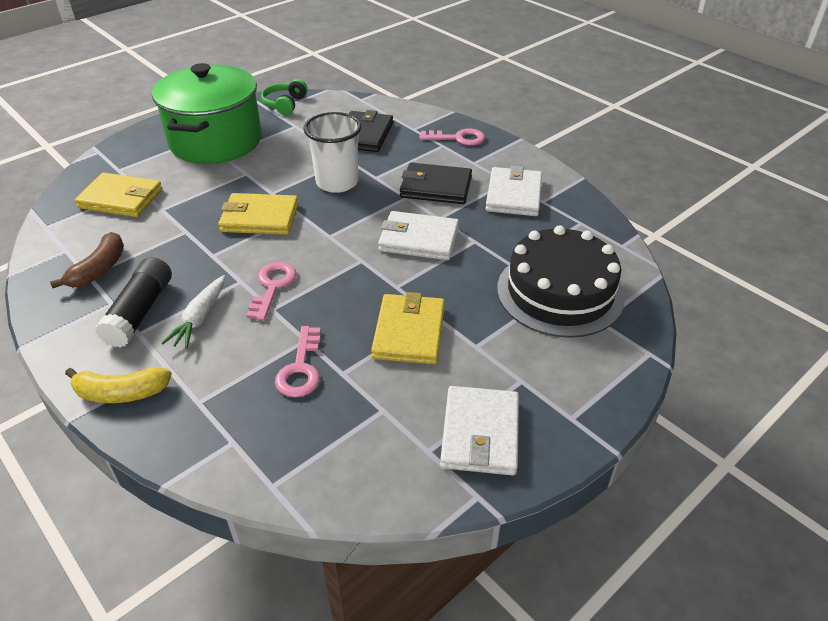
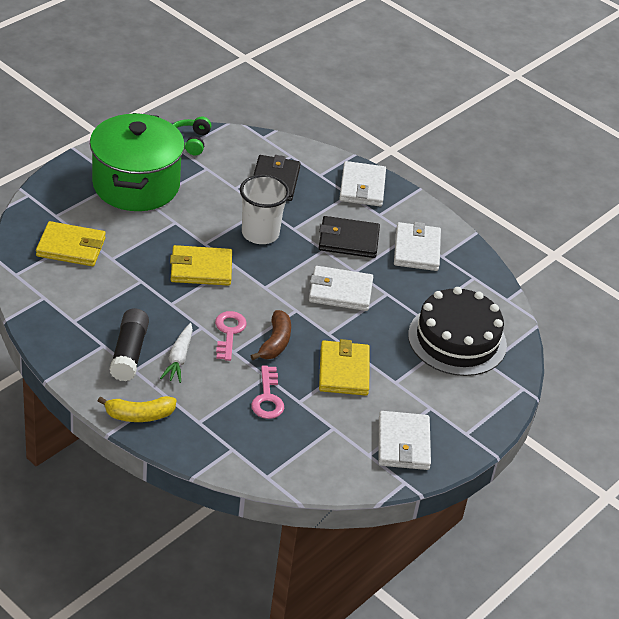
camera: 10 degrees left, 0 degrees up
brown banana [50,232,124,288] -> brown banana moved to [251,310,291,360]
pink key [419,129,485,146] -> white wallet [339,161,386,207]

